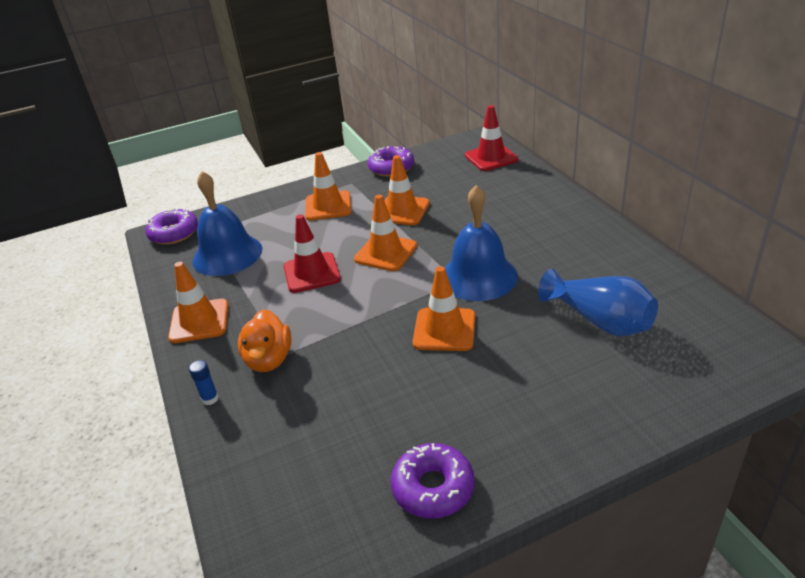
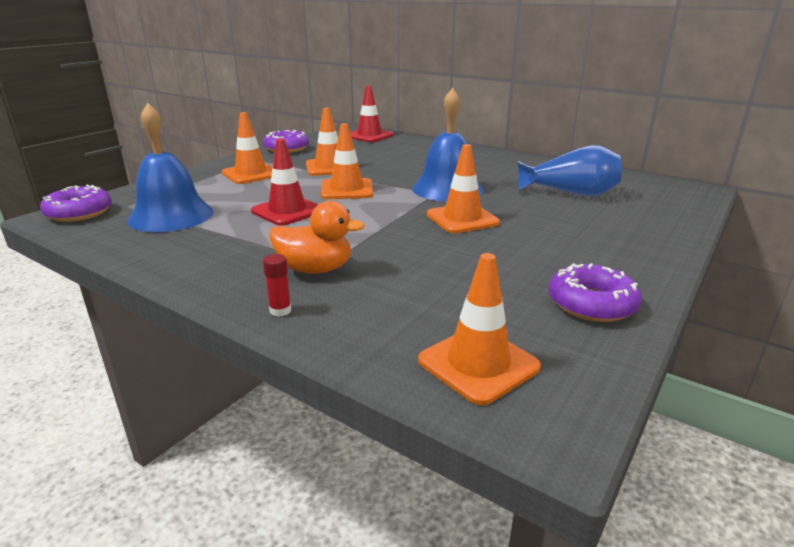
camera: 35 degrees left, 10 degrees down
orange traffic cone [168,262,228,343] -> orange traffic cone moved to [418,253,541,405]
blue glue stick [189,360,219,405] -> red glue stick [263,254,291,317]
orange duck [238,309,291,372] -> orange duck turned 45 degrees counterclockwise [269,201,365,274]

